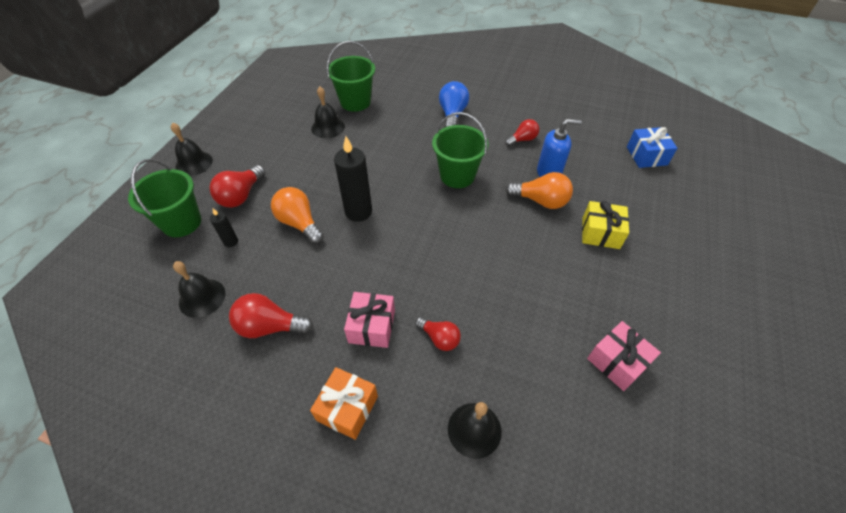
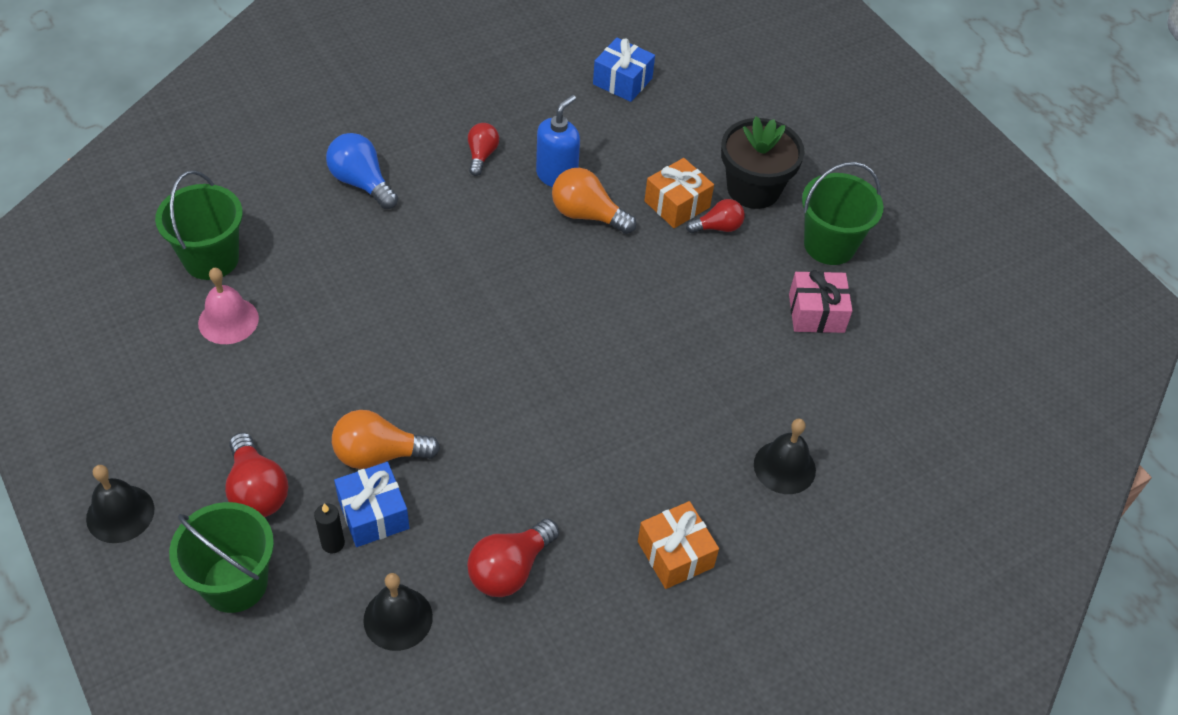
camera: 55 degrees left, 0 degrees up
black bell [311,87,345,138] -> pink bell [198,268,259,344]
black candle [334,136,372,222] -> none
pink gift [344,292,395,348] -> none
red light bulb [415,317,461,351] -> red light bulb moved to [686,199,745,233]
green bucket [432,112,488,188] -> green bucket moved to [802,162,883,265]
orange light bulb [505,172,573,209] -> orange light bulb turned 120 degrees counterclockwise [552,168,636,234]
yellow gift [582,201,629,249] -> orange gift [644,158,714,228]
none -> blue gift [334,462,409,547]
none -> black flower pot [721,116,805,209]

